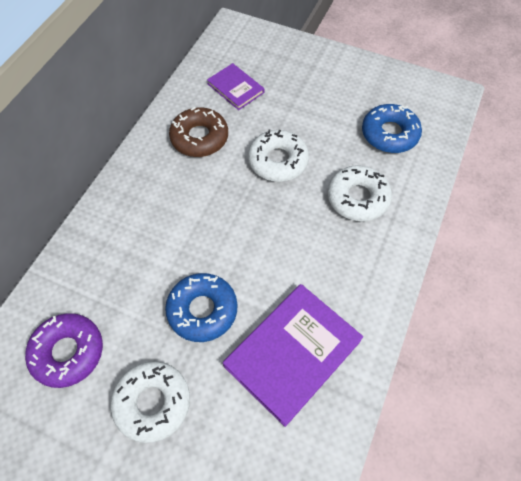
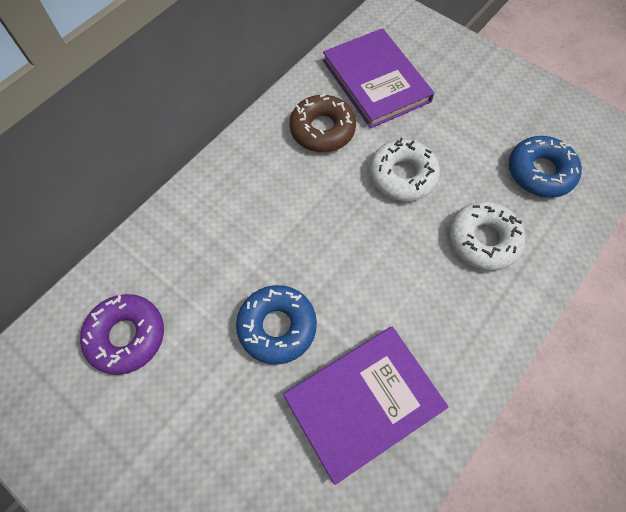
camera: 15 degrees right, 5 degrees up
white donut [110,361,190,443] -> none
purple book [207,63,264,110] -> purple book [323,28,434,128], size x1.79

